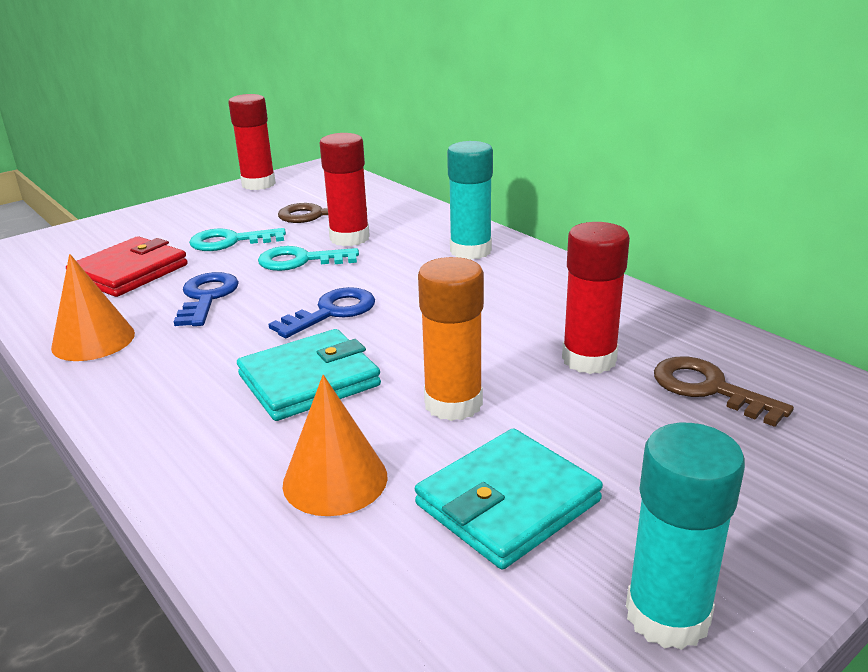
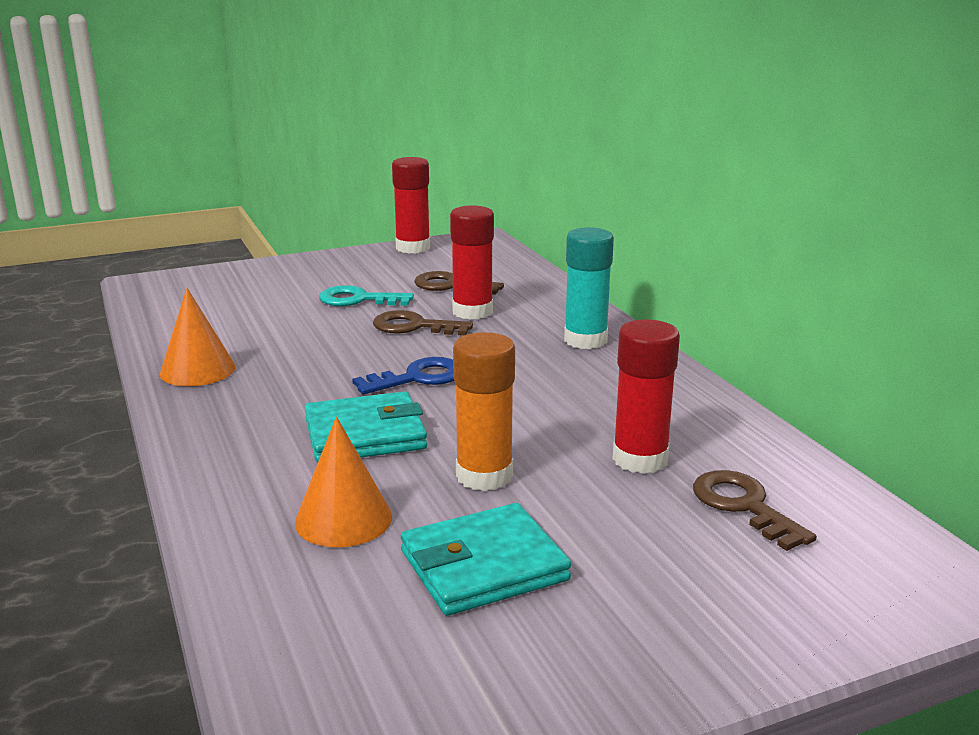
camera: 15 degrees right, 5 degrees down
red wallet [66,236,188,297] -> none
blue key [174,272,239,326] -> none
turquoise key [258,246,359,271] -> brown key [373,310,473,336]
turquoise glue stick [626,423,745,650] -> none

